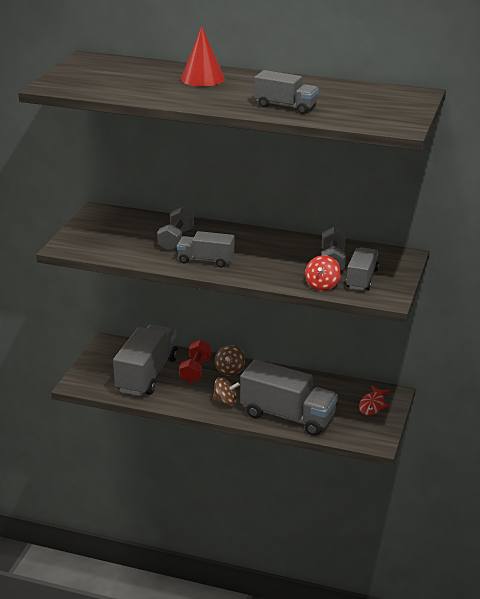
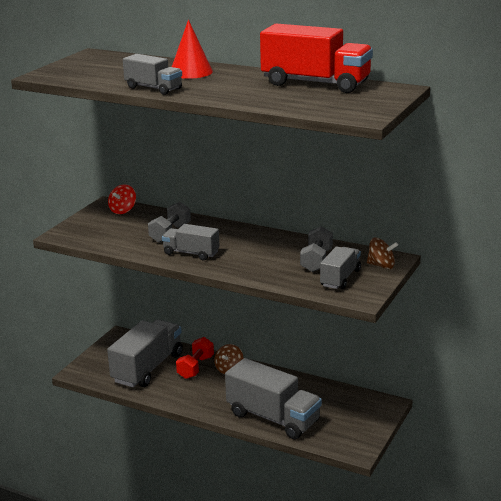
camera: 10 degrees right, 5 degrees down
brown spinning top [213,377,240,406] -> brown spinning top moved to [367,238,398,269]
grey truck [254,70,319,114] -> grey truck moved to [123,54,182,95]
red spinning top [305,255,341,291] -> red spinning top moved to [108,184,136,214]
red fish [359,385,391,415] -> none
none -> red truck [260,24,373,93]

